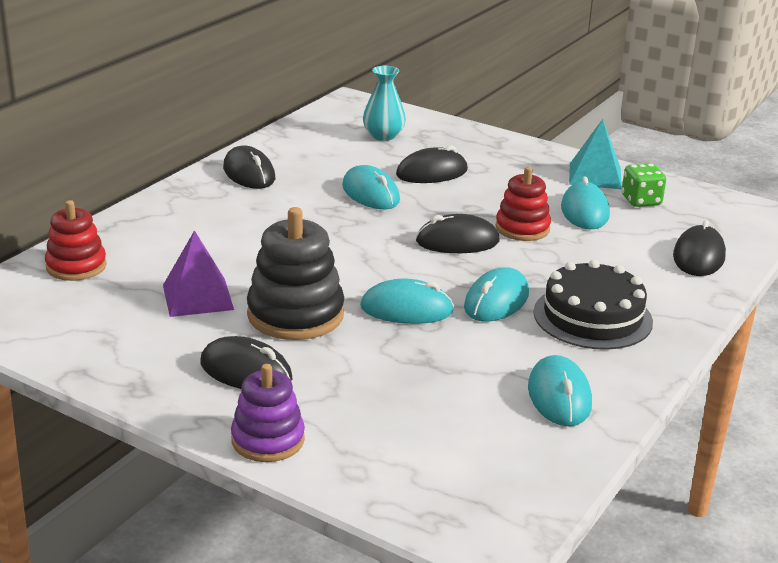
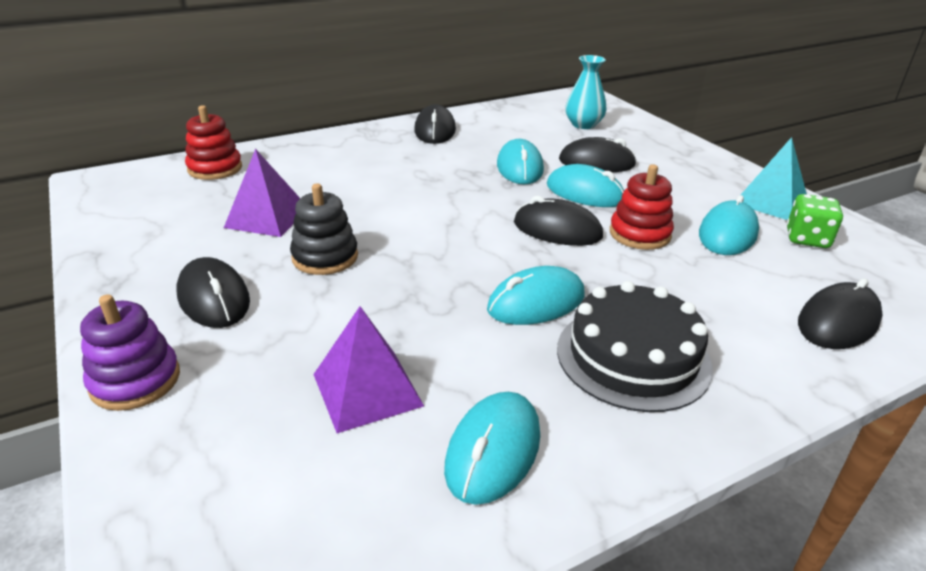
camera: 30 degrees right, 5 degrees up
black stacking toy [247,207,344,340] -> black stacking toy [290,183,358,275], size x0.65
turquoise mouse [360,279,454,324] -> turquoise mouse moved to [547,164,624,207]
none -> purple pyramid [313,306,424,433]

